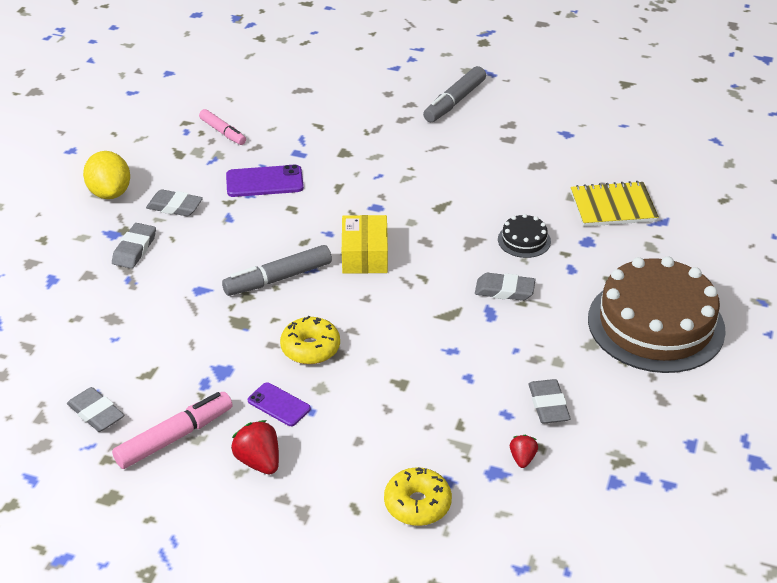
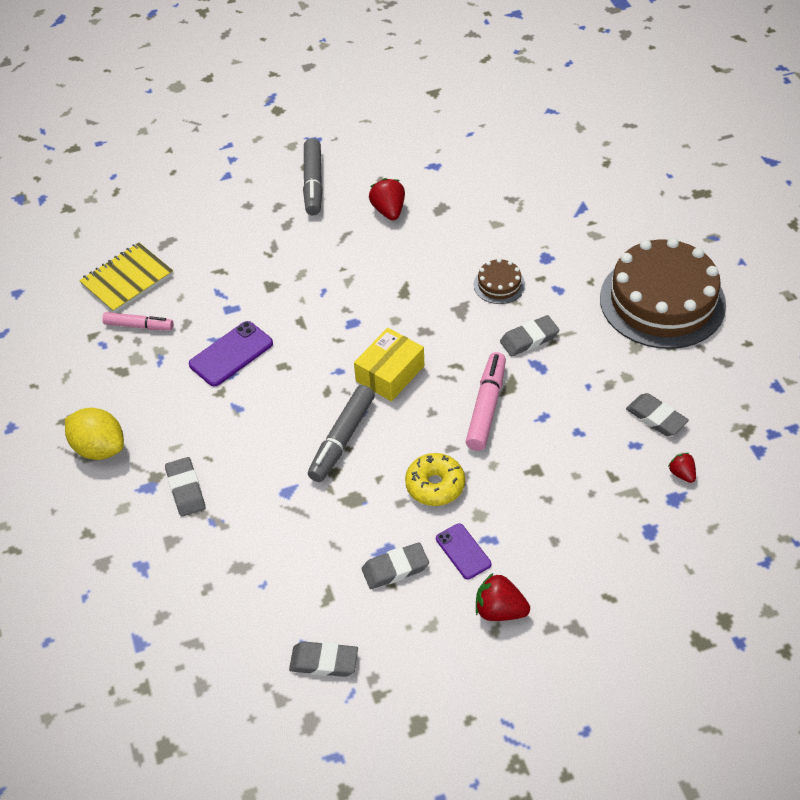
camera: 35 degrees left, 10 degrees up
pink marker [112,392,233,469] -> pink marker moved to [466,352,506,451]
grey eraser [146,189,203,216] -> grey eraser moved to [362,542,429,589]
purple phone [248,382,311,426] -> purple phone turned 60 degrees clockwise [436,523,491,579]
yellow box [342,215,388,274] -> yellow box turned 75 degrees clockwise [354,328,424,401]
yellow donut [384,467,452,526] -> none
black cake [498,214,551,258] -> brown cake [474,258,525,304]
yellow notebook [571,181,659,227] -> yellow notebook moved to [79,243,173,313]
none -> red strawberry [369,178,405,220]

